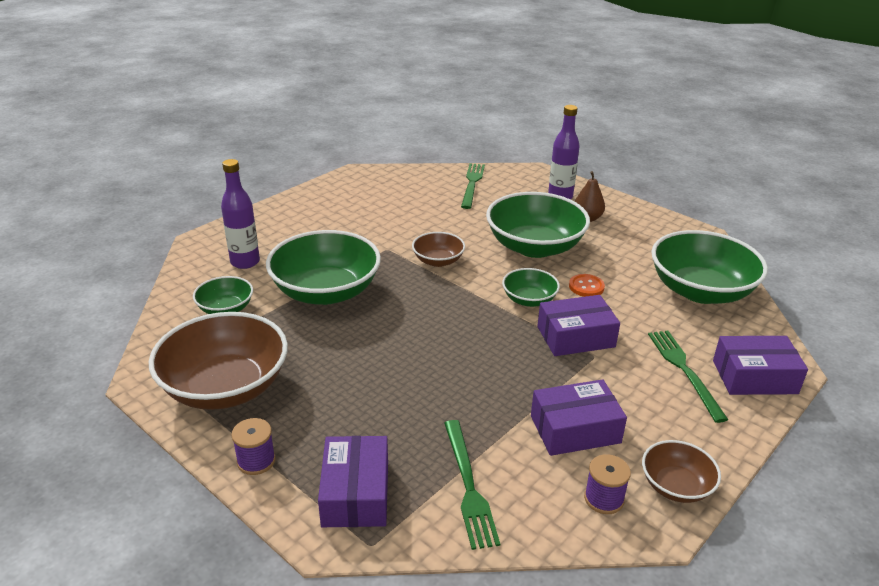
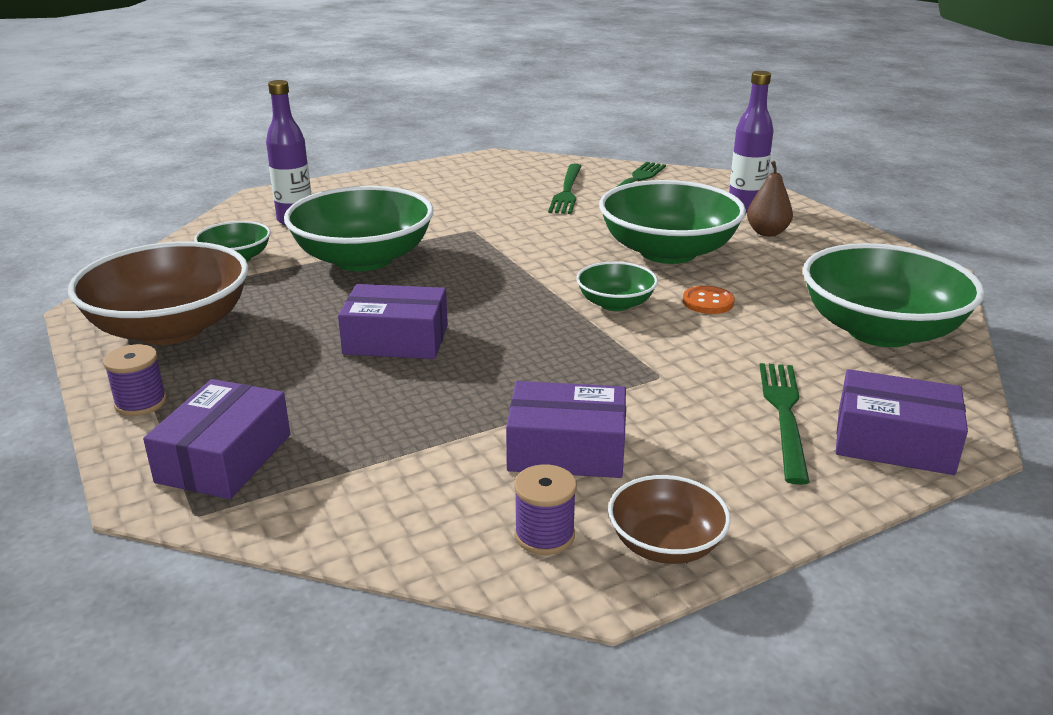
camera: 20 degrees right, 5 degrees down
brown bowl [412,232,465,267] -> none
green fork [444,420,500,550] -> green fork moved to [548,164,582,214]
purple box [537,295,620,356] -> purple box moved to [338,284,448,359]

